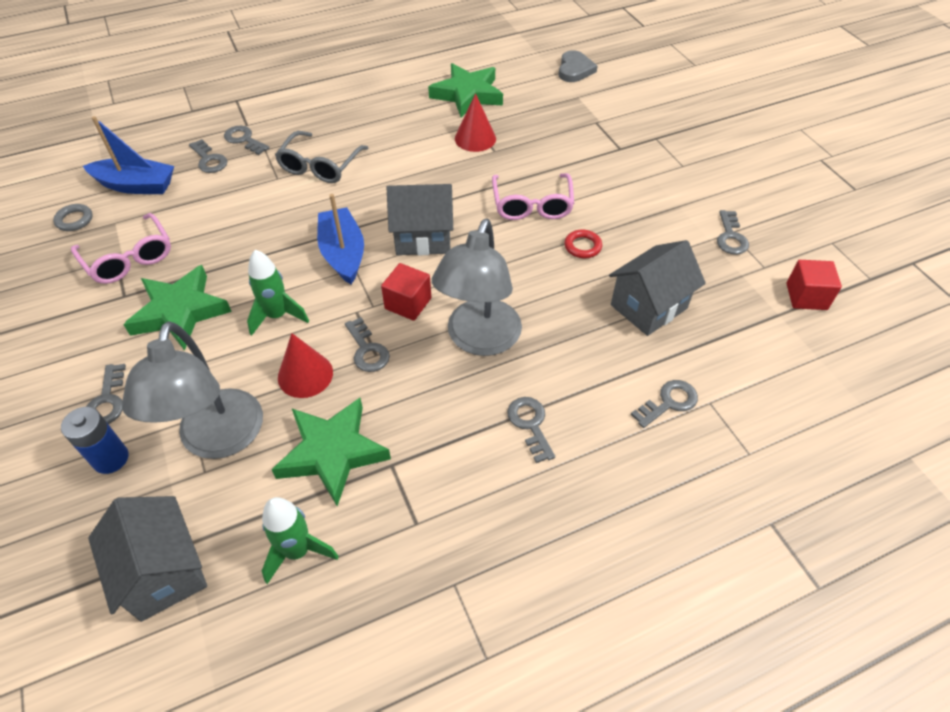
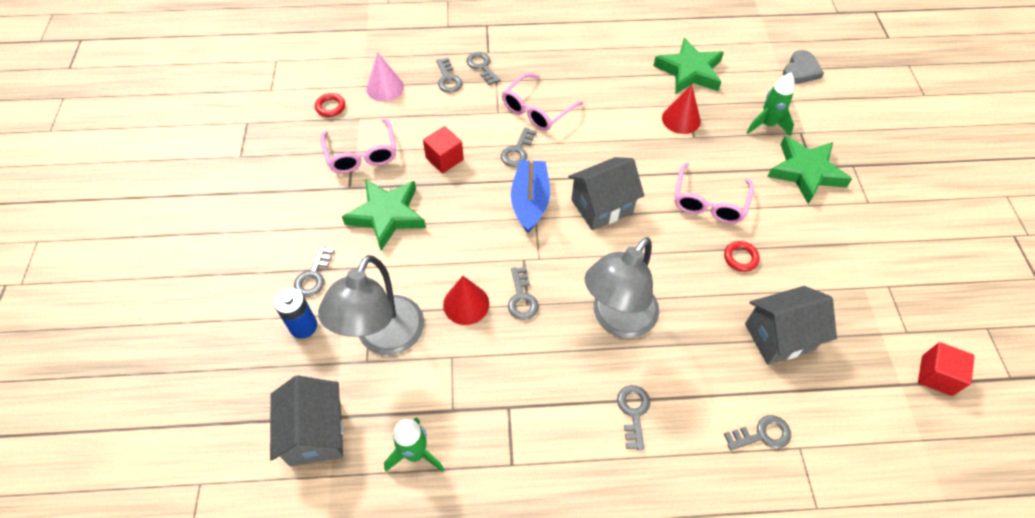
camera: 20 degrees right, 5 degrees up
grey ring [53,204,93,231] -> red ring [315,93,345,117]
blue boat [83,116,174,194] -> pink cone [367,52,404,102]
green rocket [247,250,309,336] -> green rocket moved to [746,73,795,136]
green star [271,398,391,506] -> green star moved to [767,136,852,204]
grey glasses [275,131,368,183] -> pink glasses [502,73,583,131]
red cube [381,263,431,321] -> red cube moved to [423,126,464,173]
grey house [387,184,453,255] -> grey house turned 45 degrees counterclockwise [568,157,645,230]
grey key [717,210,749,255] -> grey key moved to [501,127,537,167]

